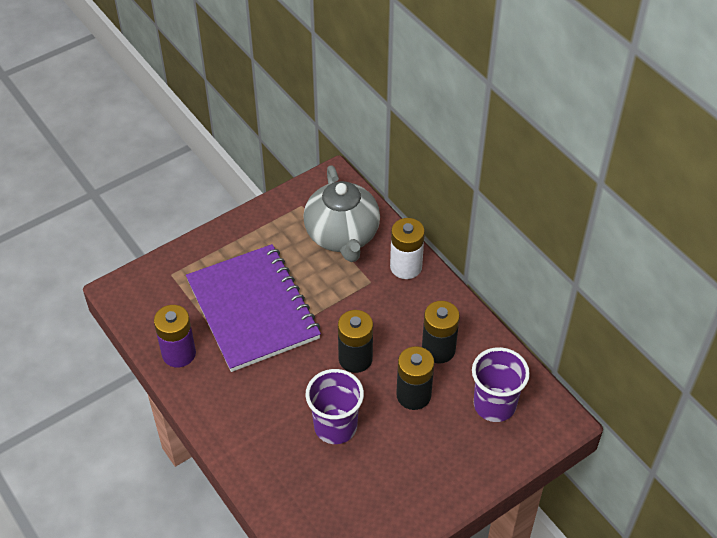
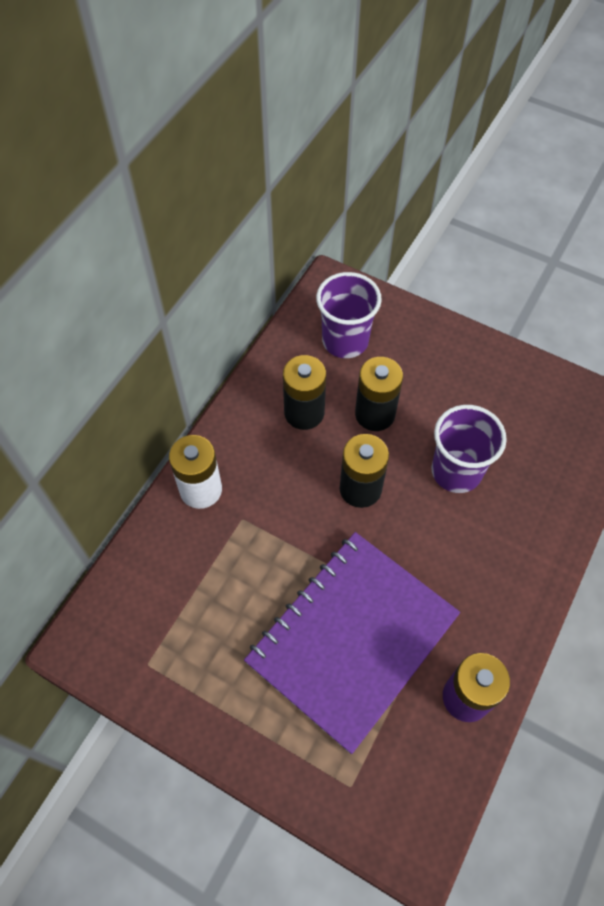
camera: 115 degrees left, 10 degrees up
grey teapot [303,165,380,262] -> none

